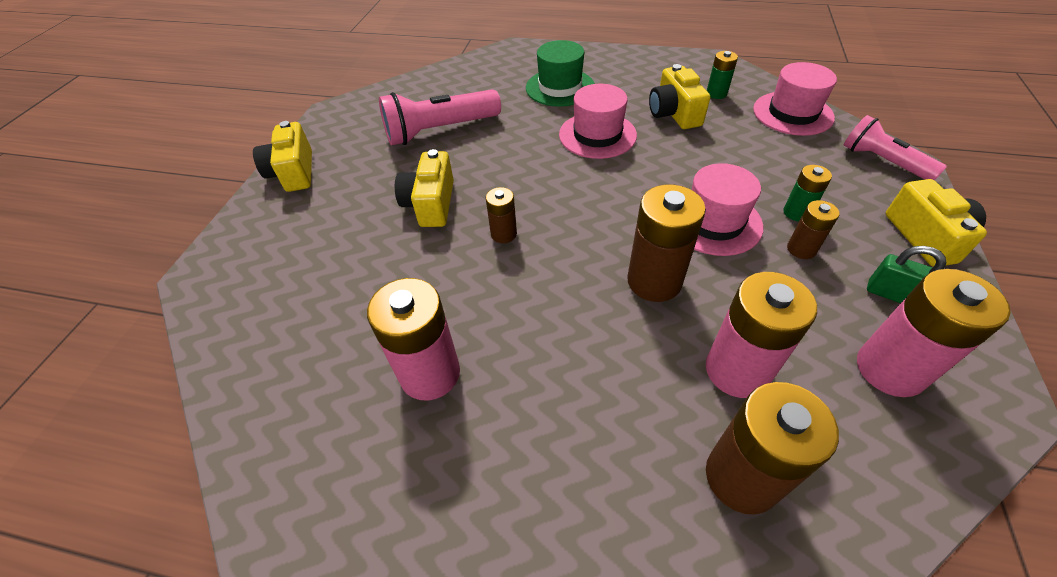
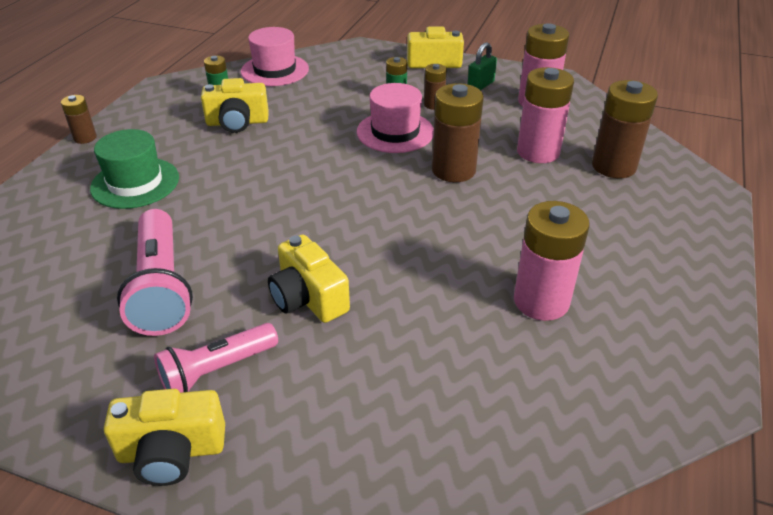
camera: 85 degrees left, 10 degrees down
yellow camera [395,149,454,227] -> yellow camera turned 45 degrees clockwise [268,234,350,323]
brown battery [486,187,517,243] -> brown battery moved to [61,95,97,144]
pink hat [559,84,637,159] -> none
pink flashlight [844,115,947,180] -> pink flashlight moved to [154,323,278,393]

